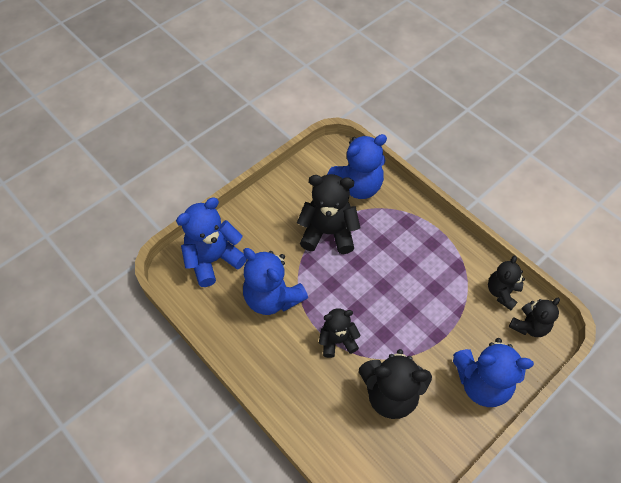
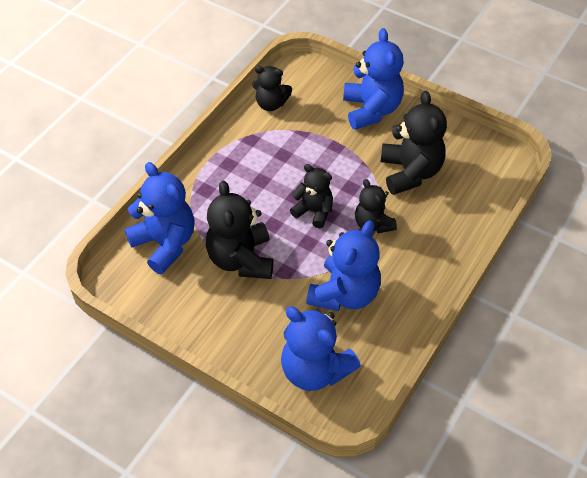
camera: 105 degrees left, 5 degrees down
black teddy bear [509,298,560,337] -> black teddy bear moved to [290,164,333,228]

